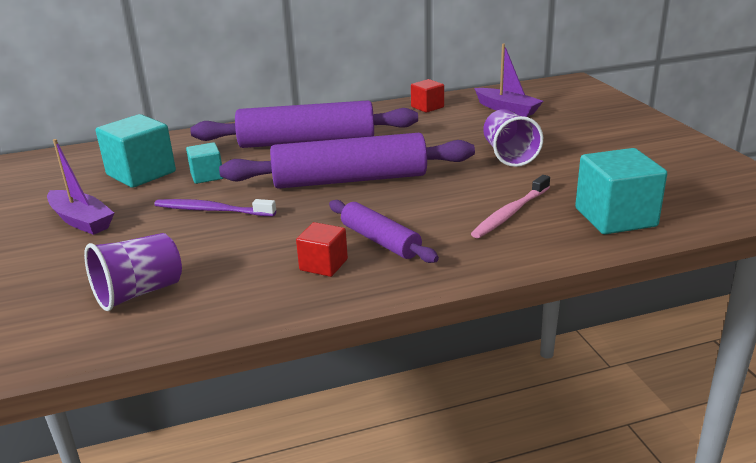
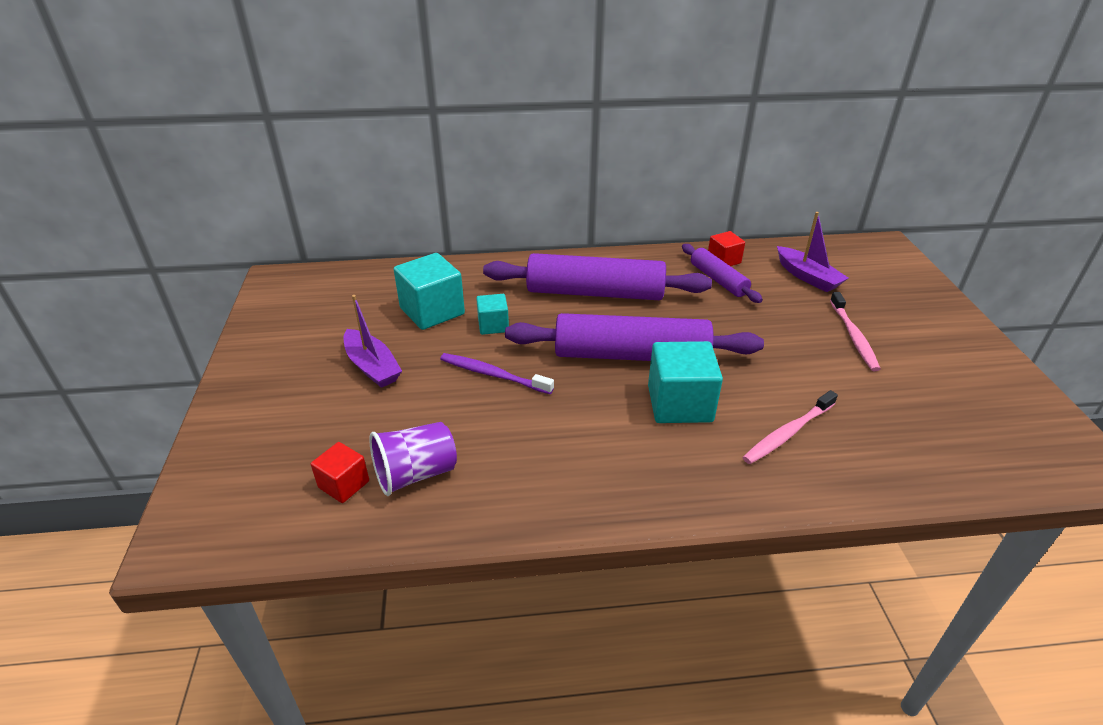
camera: 10 degrees right, 10 degrees up
red cube [296,222,348,277] -> red cube moved to [311,442,369,503]
purple rolling pin [329,200,439,263] -> purple rolling pin moved to [682,244,763,303]
purple cup [483,109,543,167] -> none
turquoise cube [575,148,667,234] -> turquoise cube moved to [648,341,723,423]
none -> pink toothbrush [830,292,880,371]

